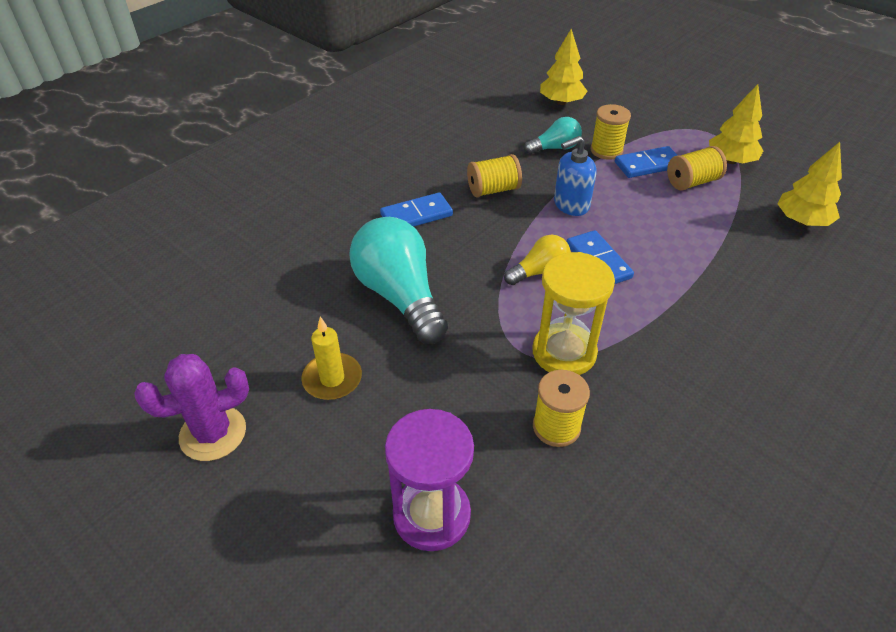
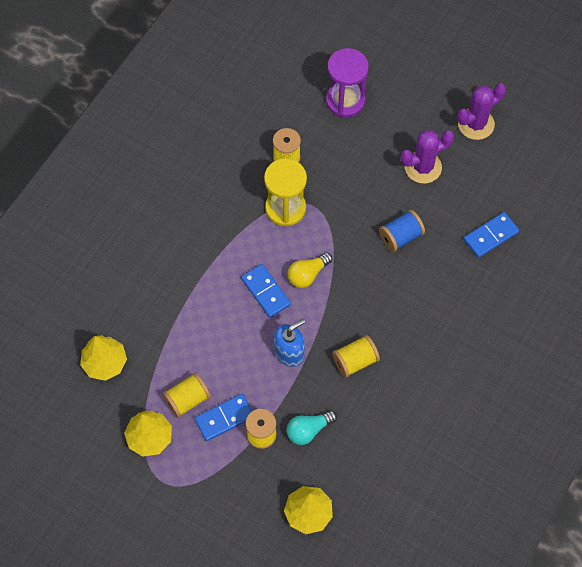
camera: 170 degrees right, 20 degrees up
yellow candle [301,317,362,400] -> purple cactus [401,130,454,183]
turquoise light bulb [349,217,448,344] -> blue spool [379,210,425,252]
blue domino [380,192,453,227] -> blue domino moved to [463,212,519,258]

